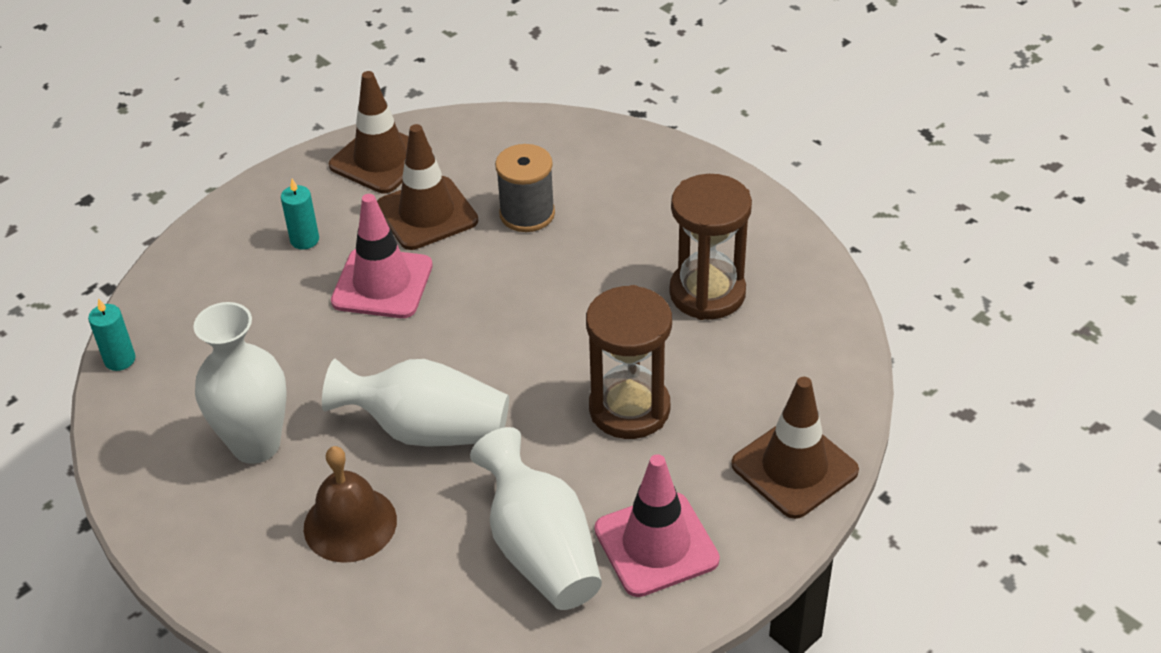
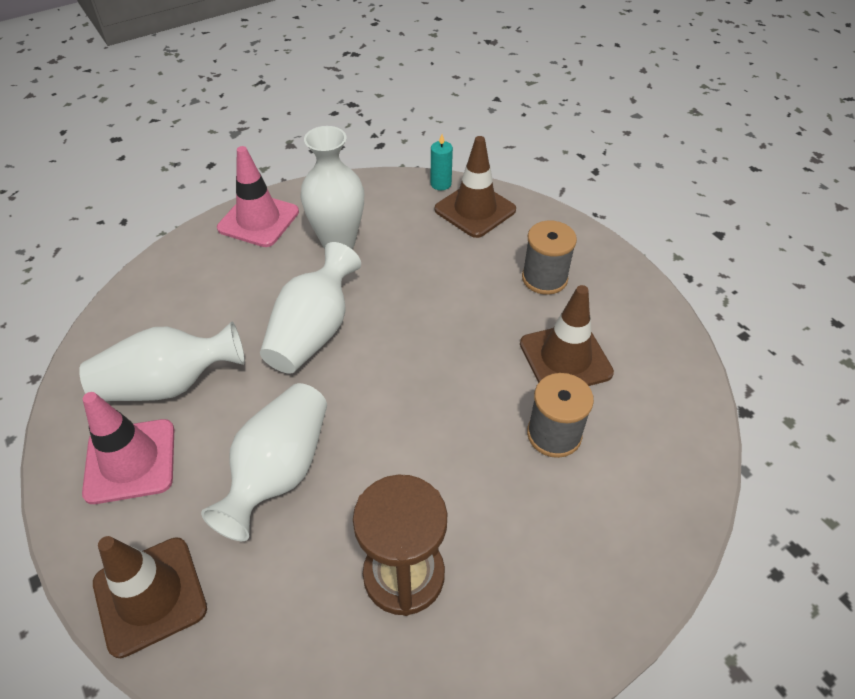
camera: 100 degrees right, 5 degrees up
turquoise candle [281,179,319,250] -> grey spool [522,220,577,295]
brown bell [304,446,397,563] -> none
brown traffic cone [329,71,432,194] -> brown traffic cone moved to [435,136,516,238]
pink traffic cone [331,194,433,318] -> pink traffic cone moved to [217,146,299,247]
brown hourglass [586,285,672,439] -> white vase [201,383,327,541]

